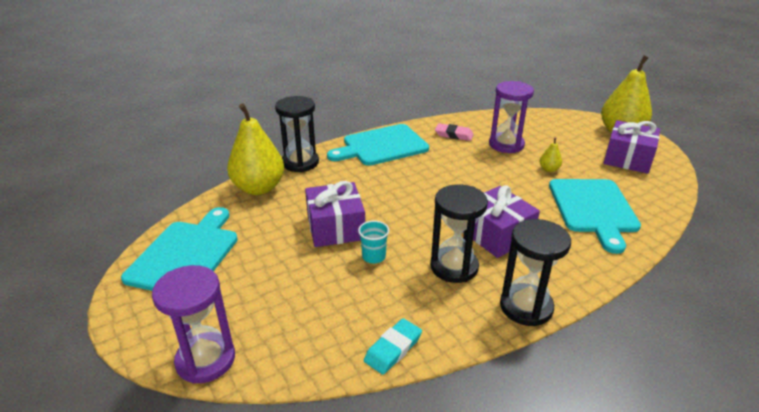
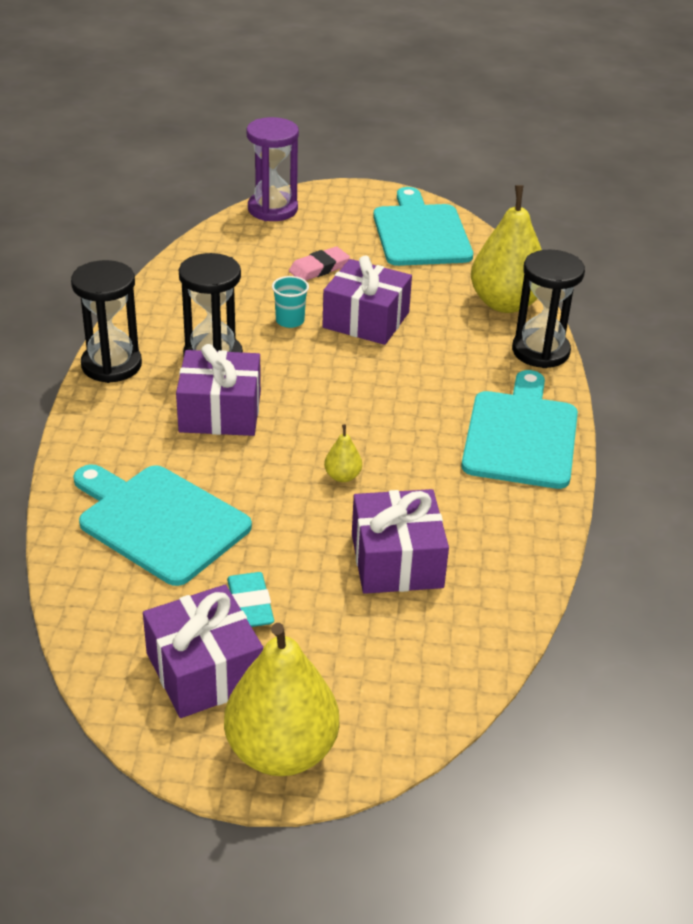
camera: 125 degrees right, 5 degrees up
turquoise cutting board [121,207,238,291] -> turquoise cutting board turned 150 degrees counterclockwise [373,187,473,266]
turquoise eraser [364,318,422,375] -> turquoise eraser moved to [227,572,274,627]
pink eraser [435,123,474,141] -> pink eraser moved to [289,247,350,280]
purple hourglass [489,81,534,153] -> purple gift [352,489,449,594]
yellow pear [540,138,562,172] -> yellow pear moved to [324,424,362,482]

